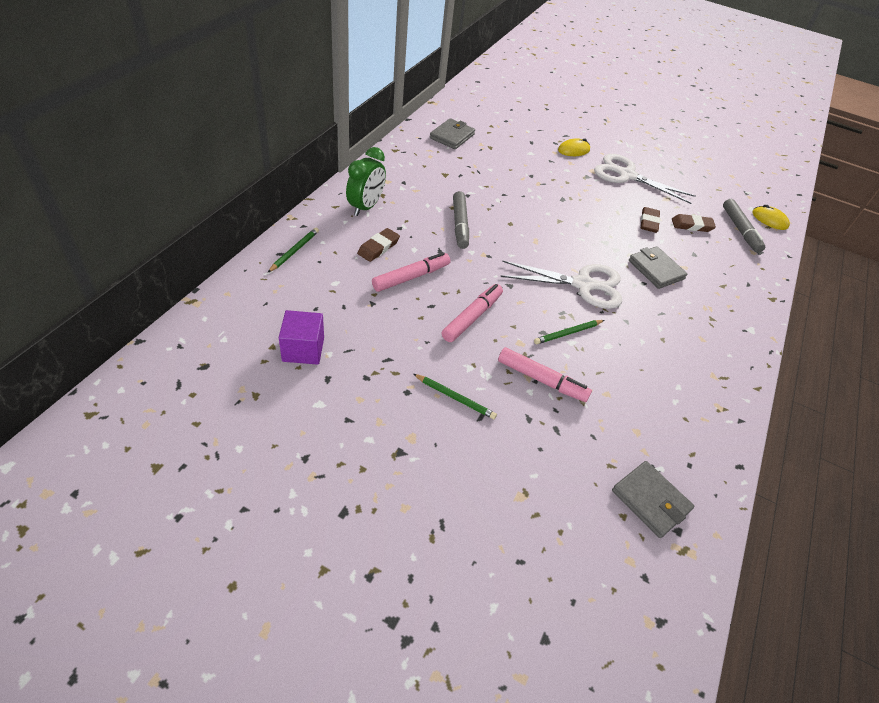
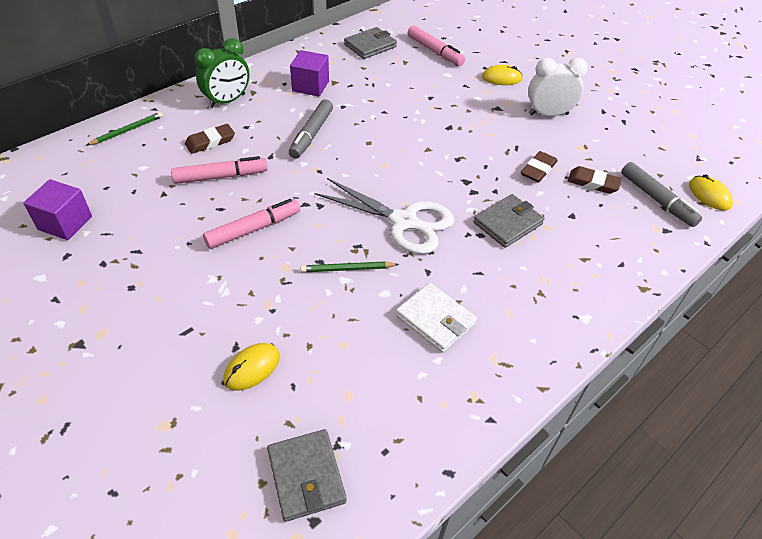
camera: 25 degrees right, 0 degrees up
green pencil [414,374,497,419] -> none
pink marker [498,347,592,402] -> pink marker moved to [408,25,465,66]
white scissors [594,154,696,204] -> white clock [528,58,588,116]
grey wallet [629,246,688,289] -> grey wallet turned 60 degrees clockwise [473,194,544,248]
grey marker [723,199,765,253] -> grey marker turned 45 degrees counterclockwise [621,162,702,227]
none -> yellow mouse [223,343,280,391]
none -> purple cube [290,50,329,97]
none -> white wallet [396,283,477,353]

